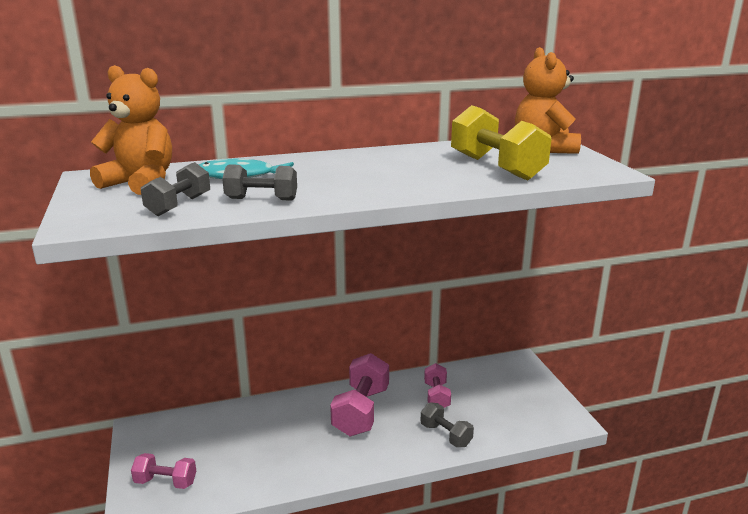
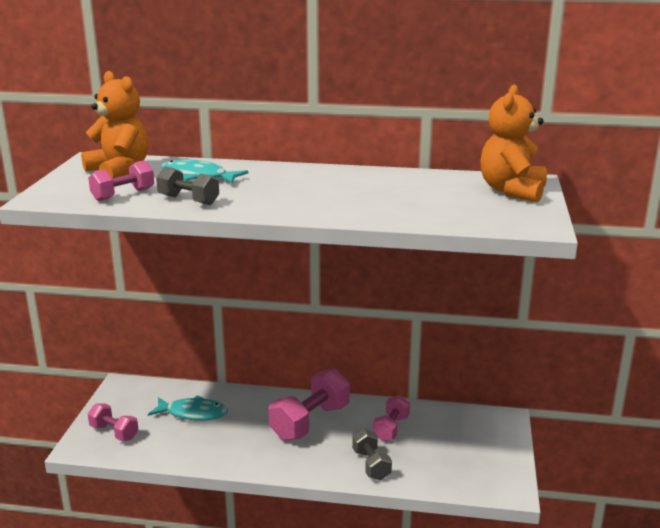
camera: 25 degrees right, 0 degrees up
grey dumbbell [141,162,210,216] -> pink dumbbell [88,160,154,201]
yellow dumbbell [451,105,551,181] -> none
none -> turquoise fish [148,395,228,421]

